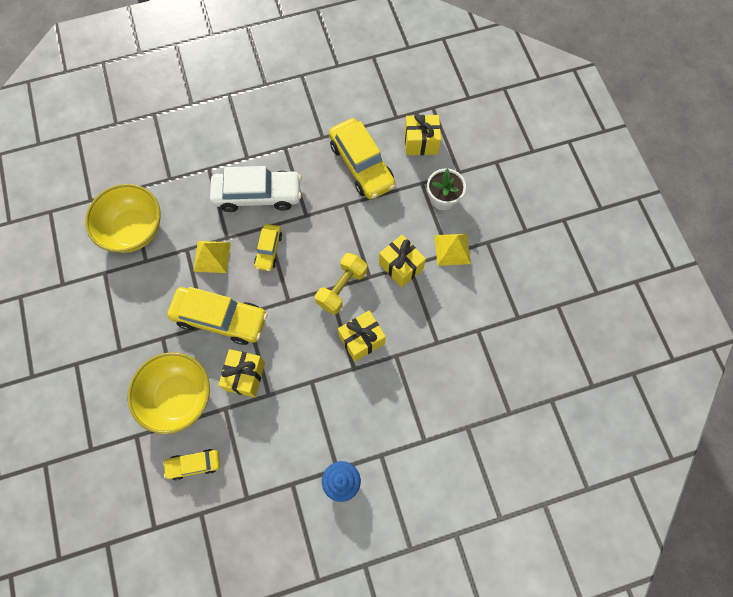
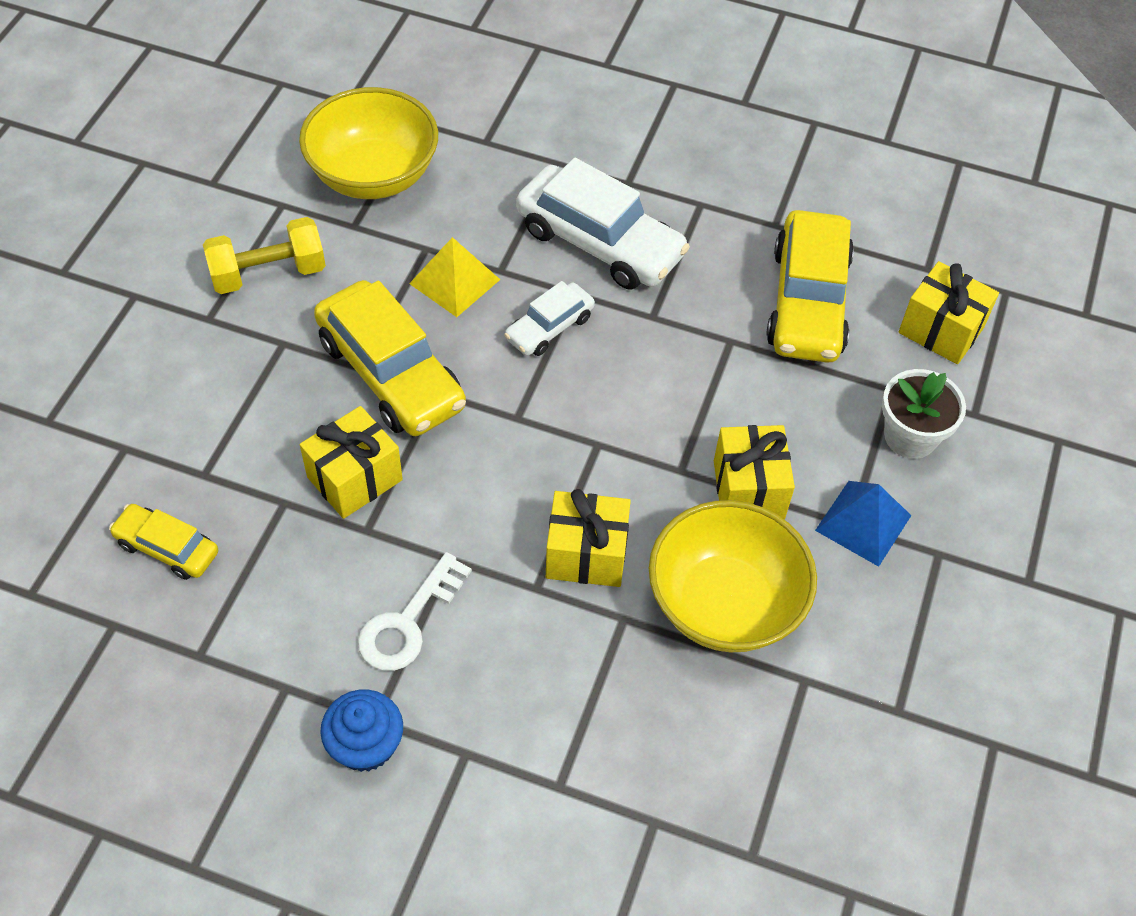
camera: 35 degrees right, 15 degrees down
yellow bowl [128,352,210,434] -> yellow bowl moved to [649,500,817,652]
yellow car [254,224,282,271] -> white car [504,281,595,356]
yellow dumbbell [315,253,367,314] -> yellow dumbbell moved to [203,217,326,294]
yellow pyramid [434,233,471,266] -> blue pyramid [815,481,912,567]
none -> white key [358,552,472,671]

